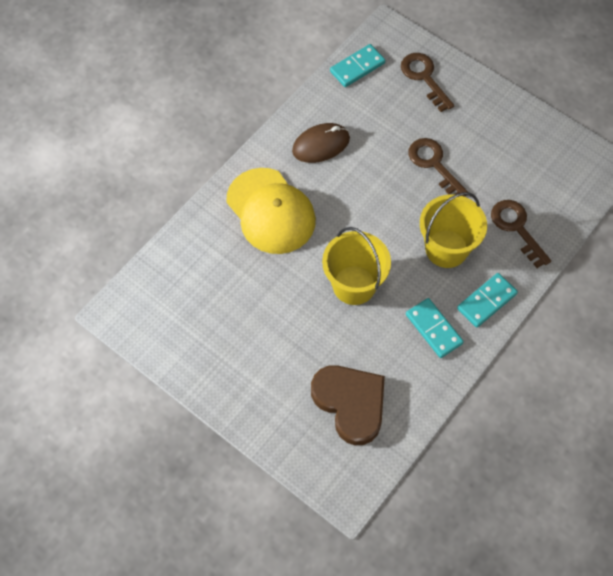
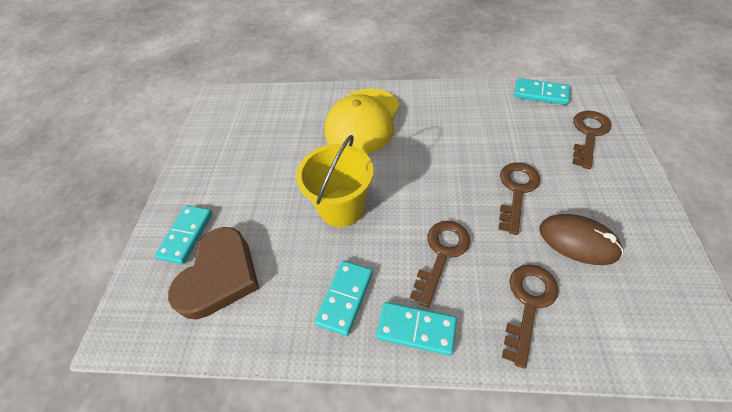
camera: 60 degrees right, 10 degrees down
brown mouse [292,123,350,163] -> brown mouse moved to [539,214,623,265]
yellow bucket [420,192,487,268] -> brown key [410,221,470,307]
none -> turquoise domino [154,205,213,264]

